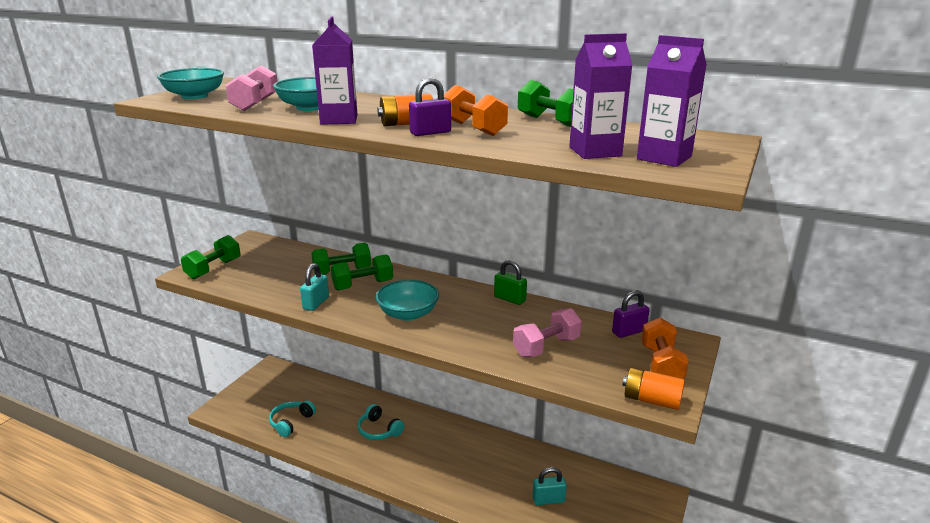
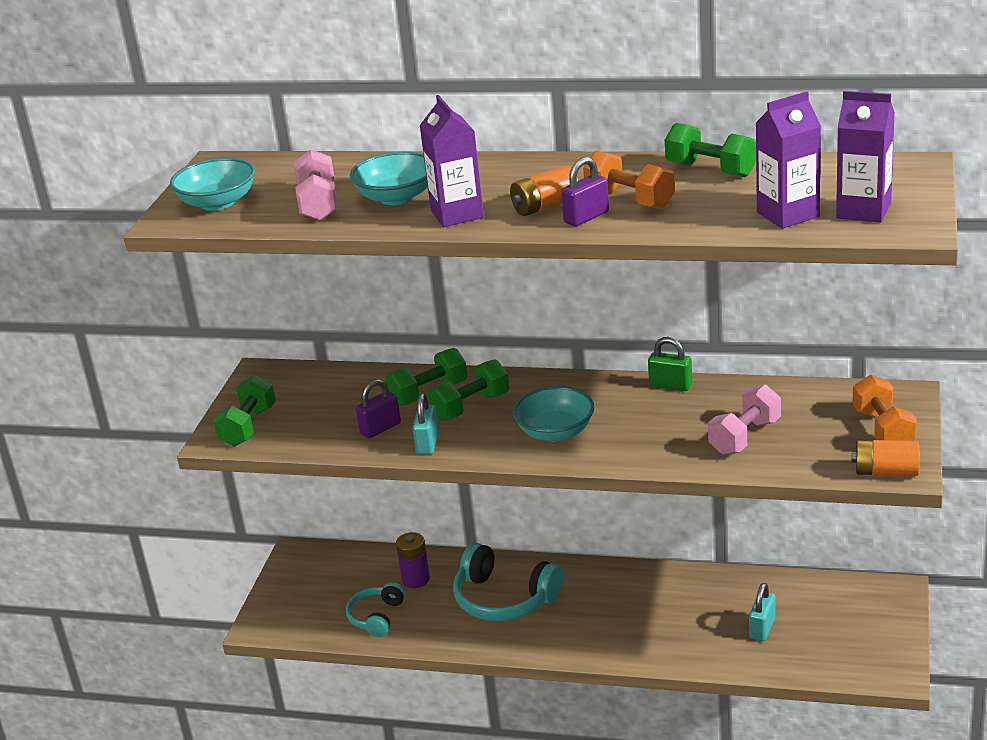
camera: 10 degrees left, 5 degrees up
turquoise headphones [357,404,404,440] -> turquoise headphones [453,543,564,621], size x1.69
turquoise padlock [532,467,567,505] -> turquoise padlock turned 45 degrees counterclockwise [749,583,776,641]
purple padlock [612,290,650,338] -> purple padlock moved to [356,379,401,438]
none -> purple battery [396,532,430,588]

